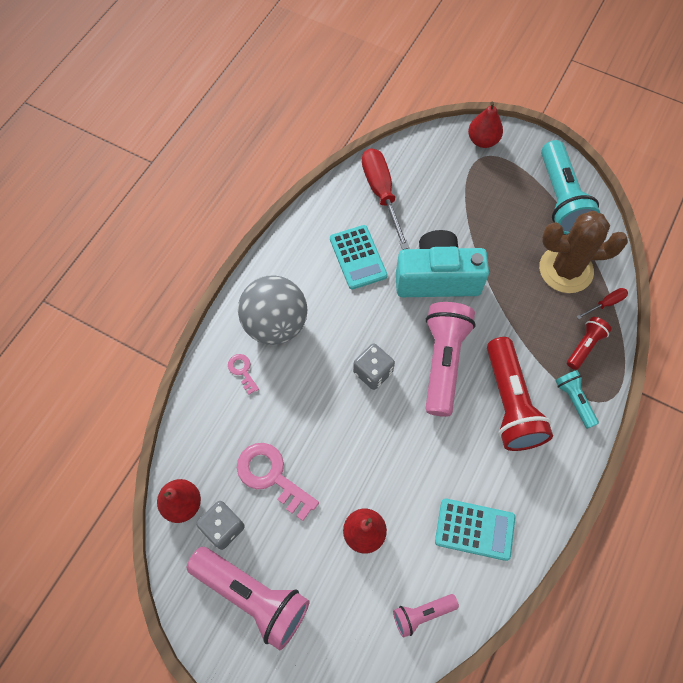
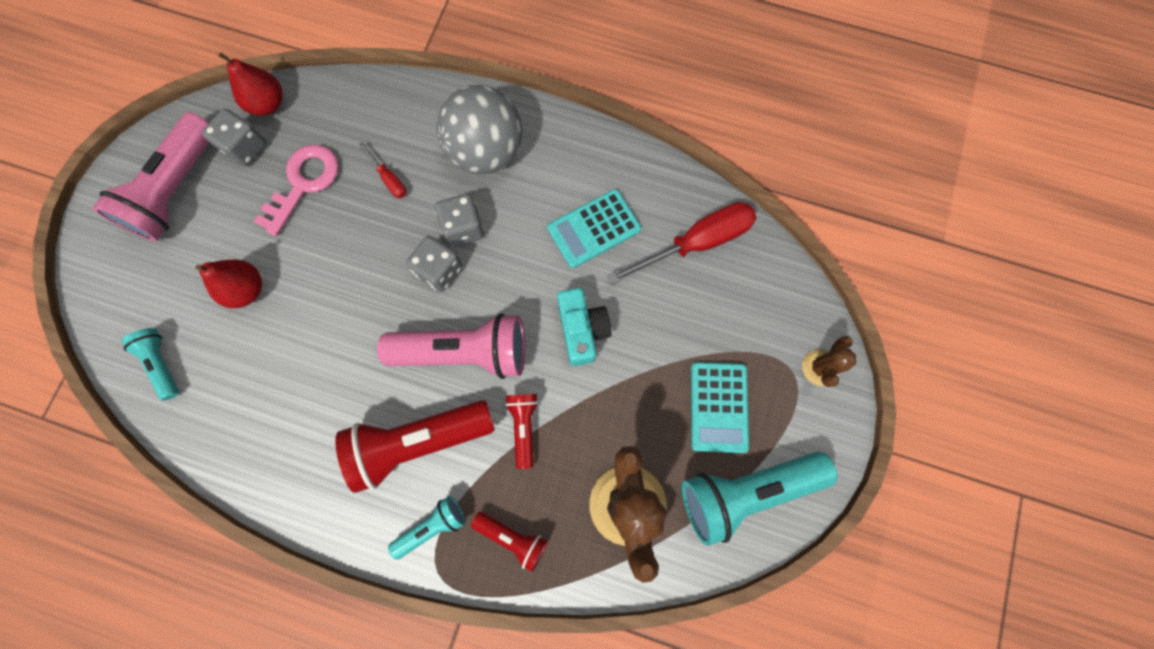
camera: 80 degrees right, 10 degrees up
pink key [228,354,259,394] -> none
pink flashlight [393,594,459,638] -> turquoise flashlight [122,328,179,401]
turquoise camera [396,230,489,297] -> turquoise camera [557,288,612,366], size x0.62
turquoise calculator [435,498,516,561] -> turquoise calculator moved to [691,362,749,453]
red pear [468,102,503,148] -> brown cactus [802,336,856,387]
red screwdriver [576,288,628,319] -> red screwdriver moved to [359,142,406,198]
none -> grey dice [435,194,484,247]
none -> red flashlight [505,394,539,469]

